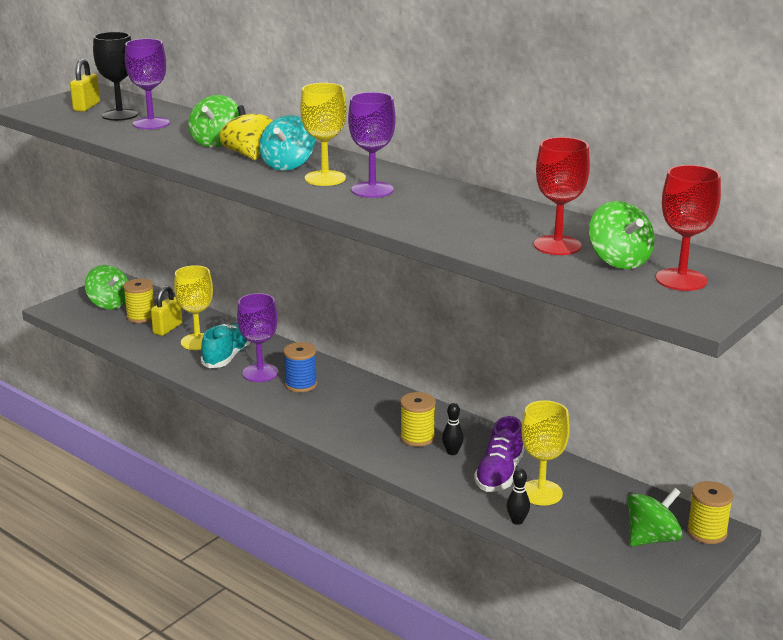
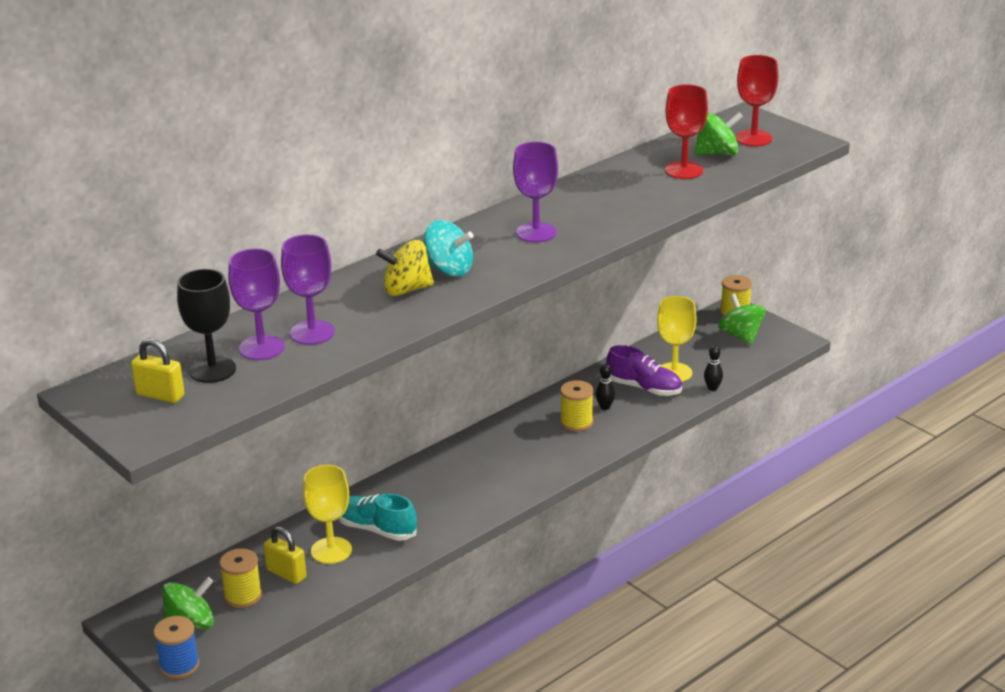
camera: 80 degrees left, 5 degrees up
green spinning top [188,95,239,147] -> none
purple goblet [237,293,279,382] -> purple goblet moved to [281,234,335,345]
blue spool [283,342,317,392] -> blue spool moved to [154,616,199,679]
yellow goblet [300,83,347,186] -> none

